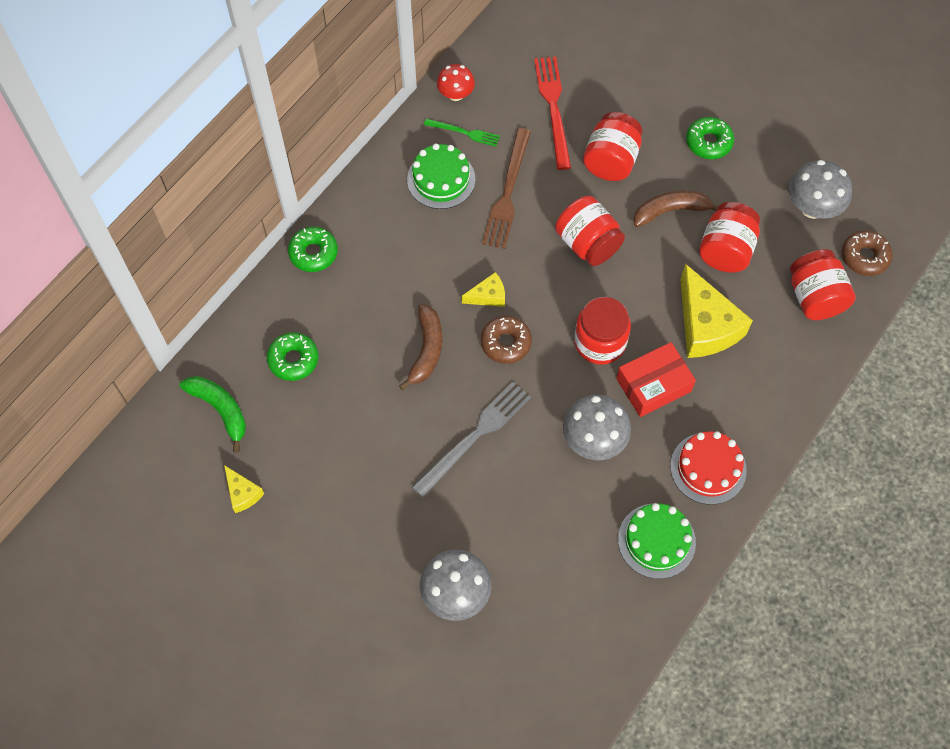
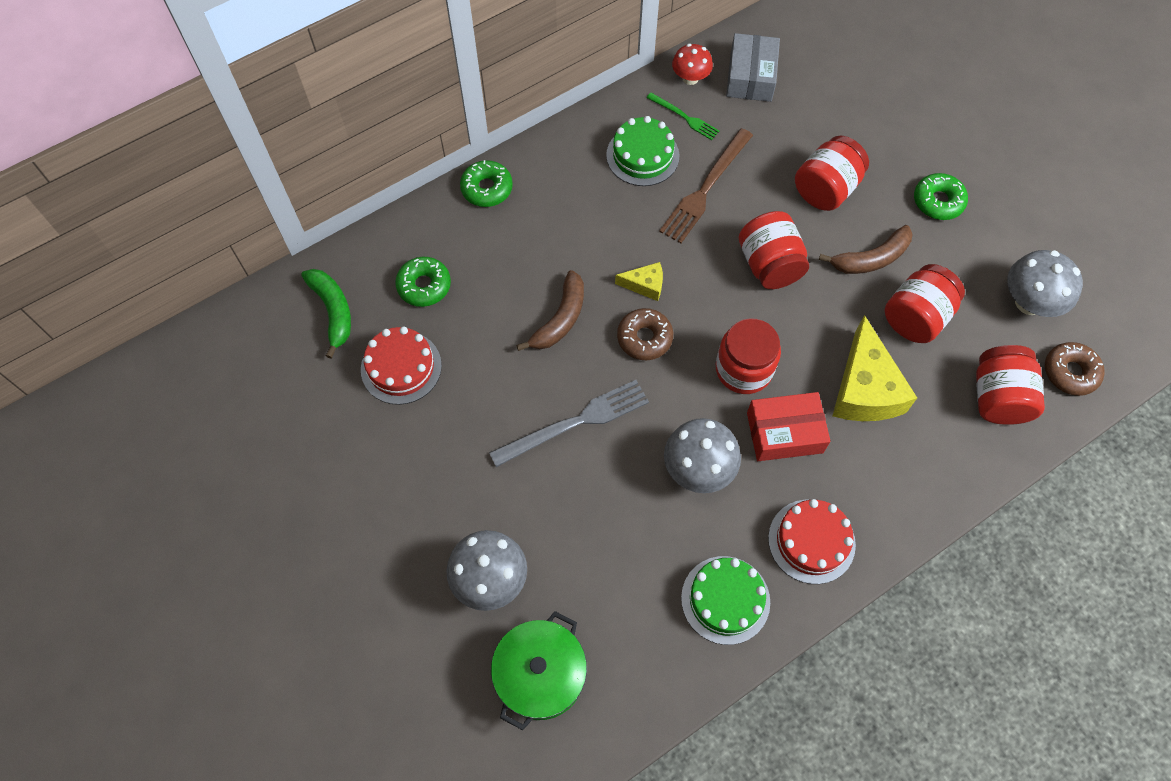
camera: 20 degrees right, 0 degrees up
yellow cheese [224,465,264,513] -> none
red fork [534,57,571,170] -> none
brown banana [634,190,718,227] -> brown banana turned 150 degrees clockwise [819,225,913,274]
none -> red cake [361,327,442,405]
none -> green pot [491,611,587,730]
none -> grey box [726,33,780,102]

